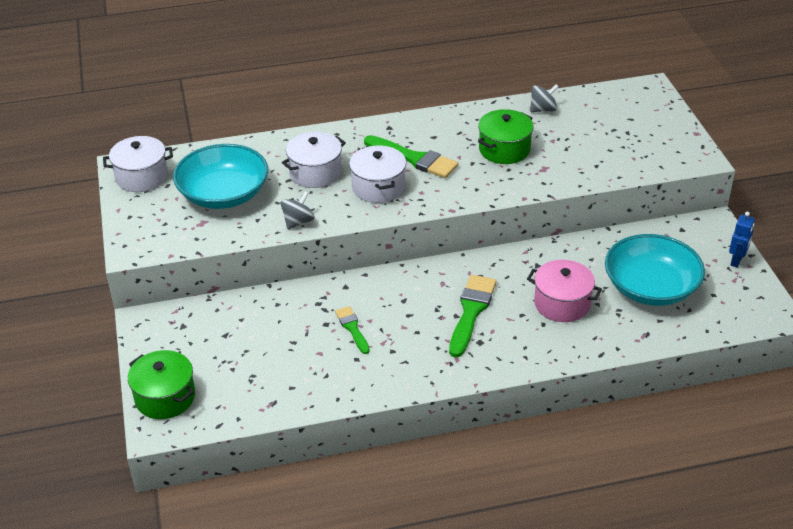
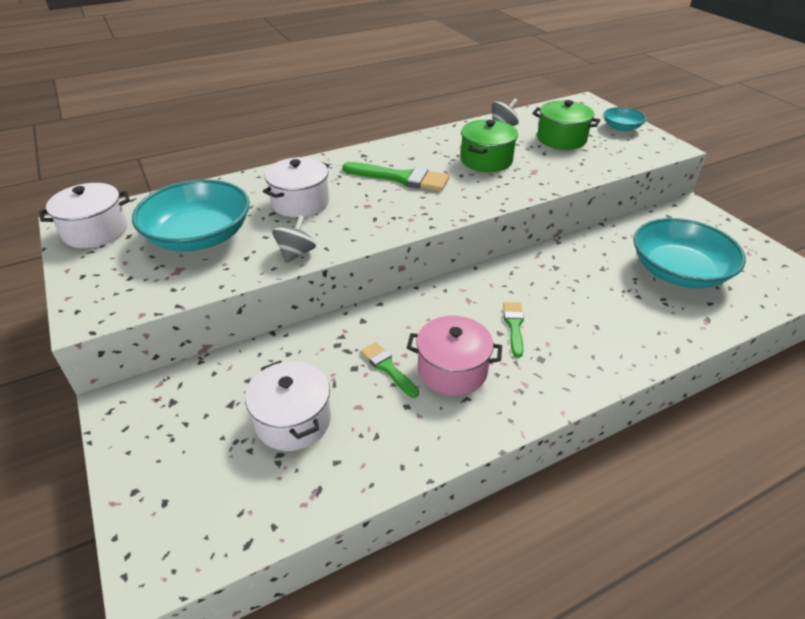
camera: 15 degrees left, 0 degrees up
green pot [128,350,195,419] -> green pot moved to [532,100,600,150]
white pot [349,145,406,203] -> white pot moved to [245,360,331,451]
green brush [449,275,497,358] -> green brush [503,302,524,358], size x0.58
pink pot [527,260,602,322] -> pink pot moved to [407,316,502,396]
blue robot [729,212,755,268] -> none
none -> turquoise bowl [603,107,647,131]

